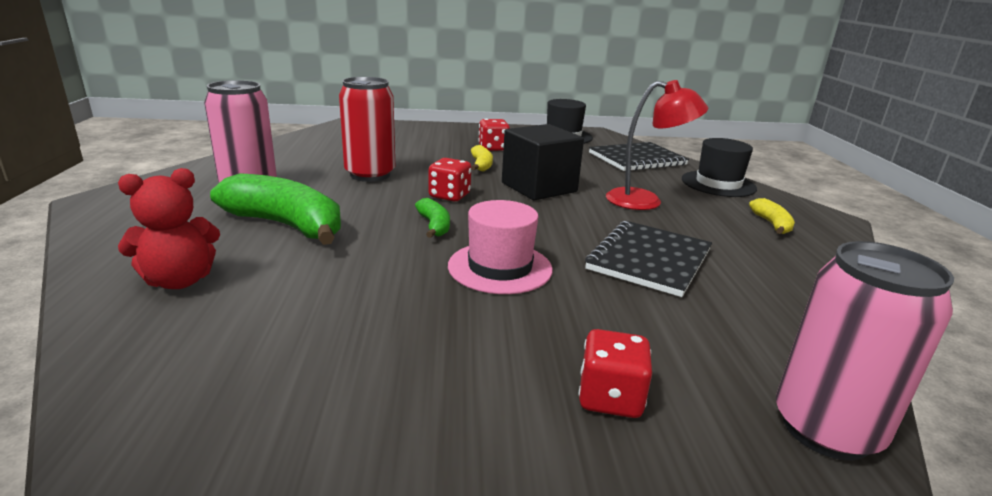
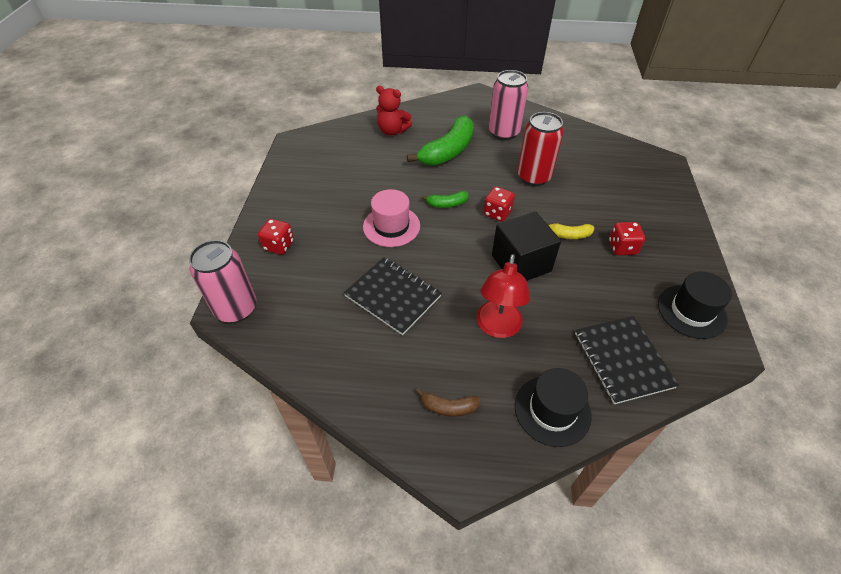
camera: 100 degrees right, 25 degrees up
red teddy bear [118,168,220,289] -> red teddy bear turned 45 degrees counterclockwise [376,86,412,135]
yellow banana [749,198,795,234] -> brown banana [416,388,481,417]

